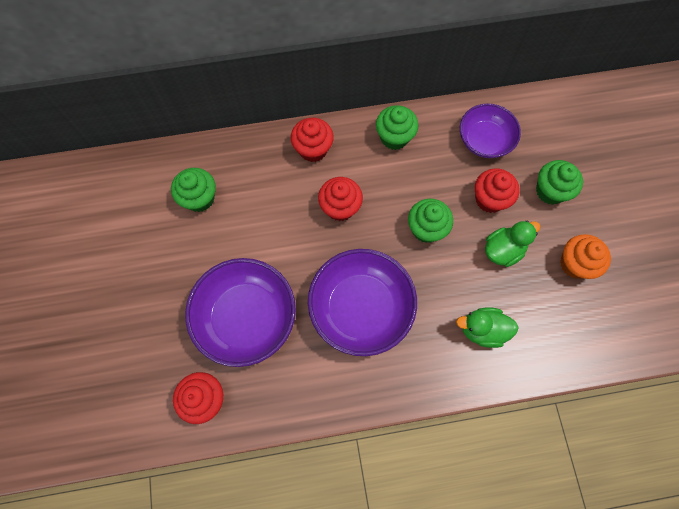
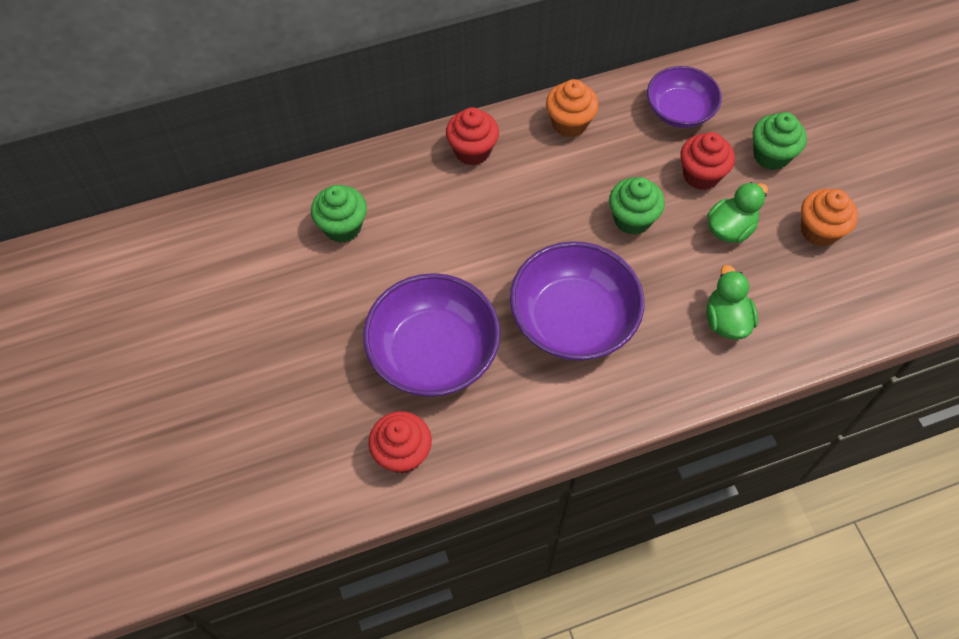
camera: 10 degrees left, 10 degrees down
red cupcake [318,177,363,221] -> none
green cupcake [376,105,418,150] -> orange cupcake [546,79,599,137]
green duck [456,307,519,348] -> green duck turned 90 degrees clockwise [706,265,758,339]

